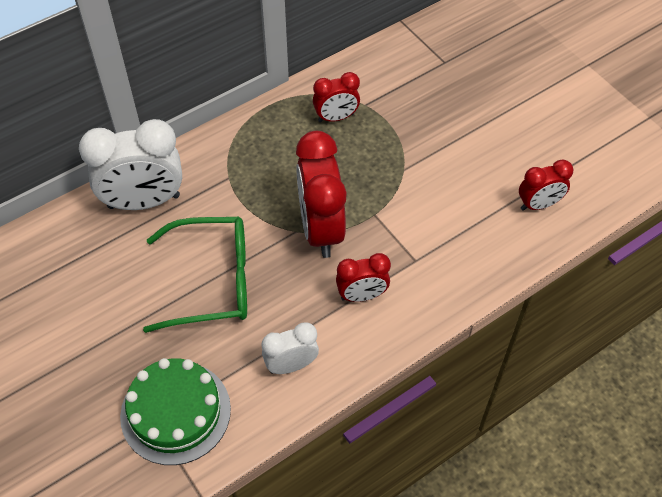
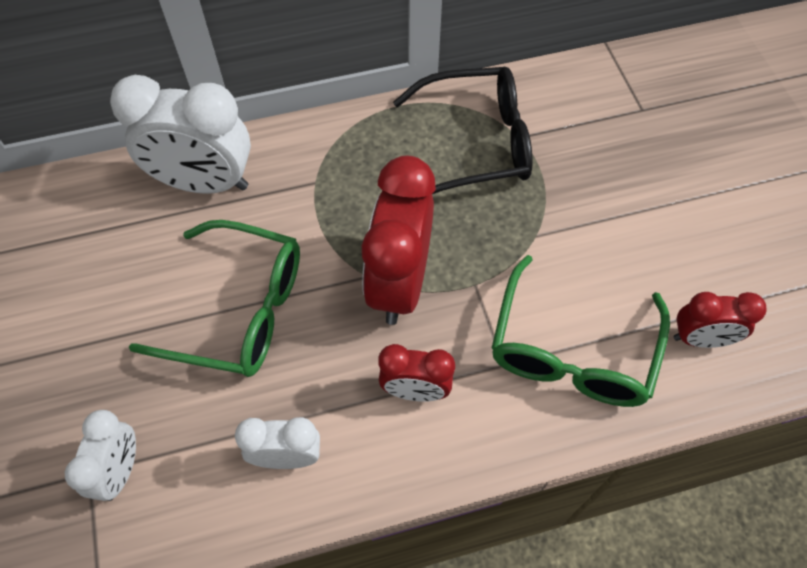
camera: 20 degrees right, 5 degrees up
green cake [120,358,231,465] -> white clock [65,410,136,501]
red clock [313,72,360,122] -> black glasses [393,67,533,194]
none -> green glasses [492,255,670,407]

